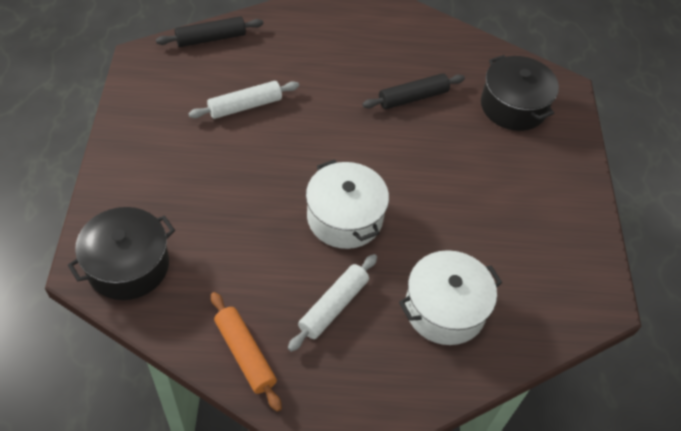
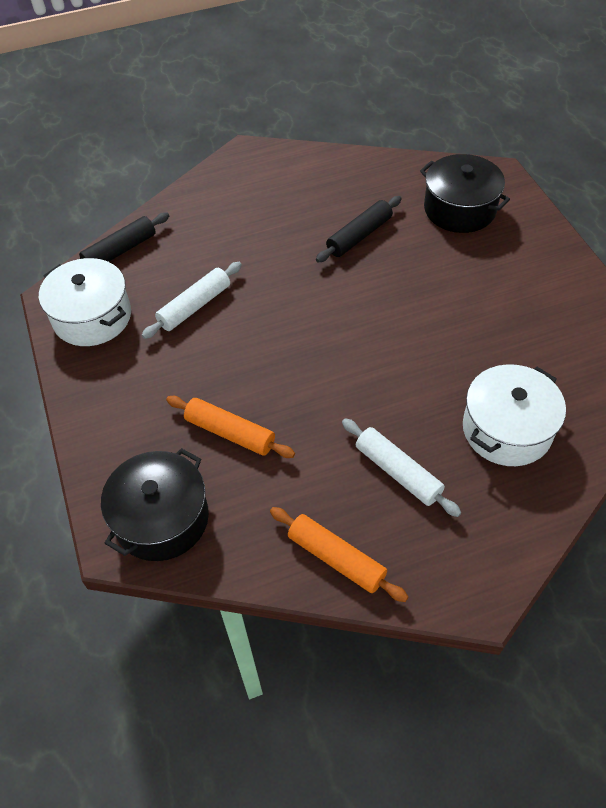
camera: 15 degrees left, 0 degrees up
white rolling pin [288,254,377,352] -> white rolling pin turned 60 degrees counterclockwise [342,418,461,517]
white pot [306,159,389,249] -> white pot moved to [39,258,131,346]
none -> orange rolling pin [166,396,295,458]

